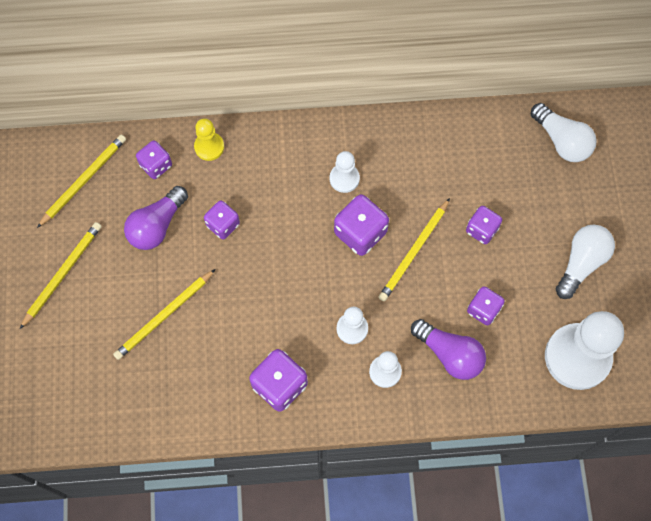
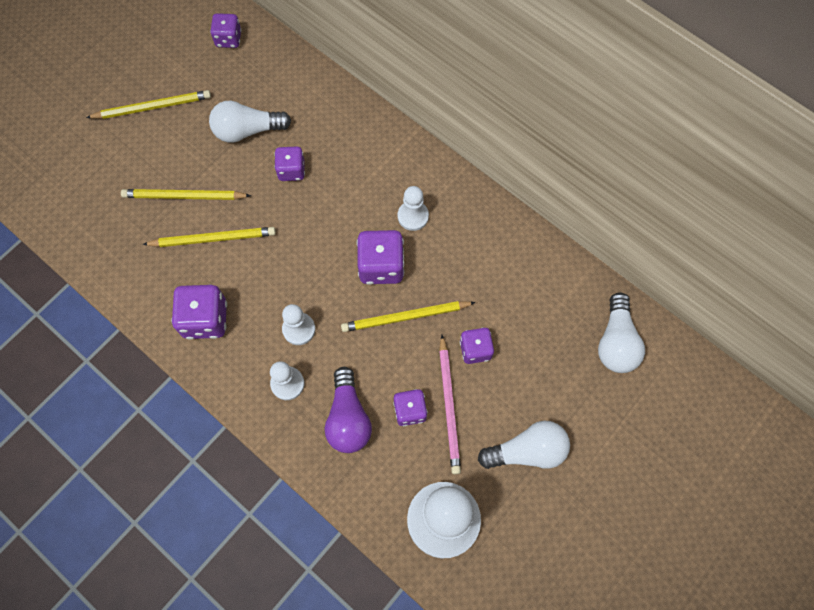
camera: 45 degrees right, 0 degrees up
yellow pencil [37,135,126,228] -> yellow pencil moved to [142,227,276,247]
purple light bulb [124,186,188,250] -> white light bulb [209,101,291,143]
purple dice [136,141,172,179] -> purple dice moved to [210,13,242,48]
yellow pawn [194,118,224,161] -> none
none -> pink pencil [439,335,461,474]

